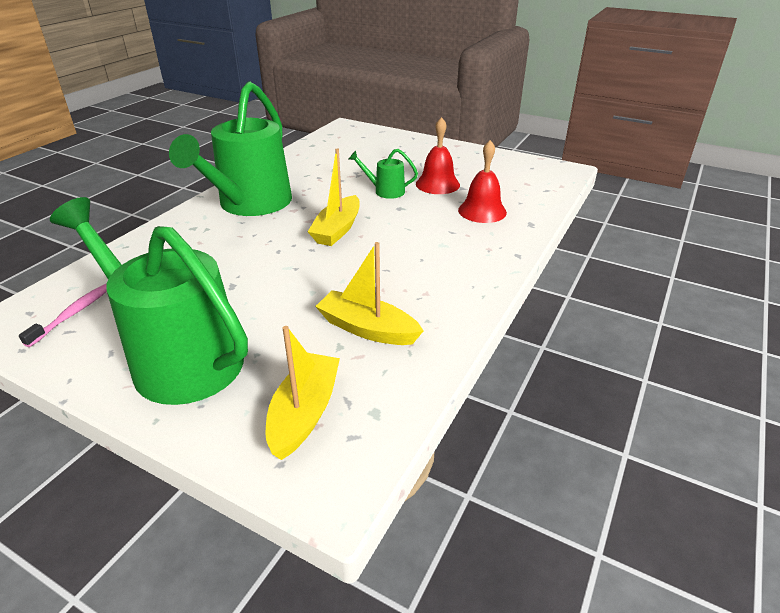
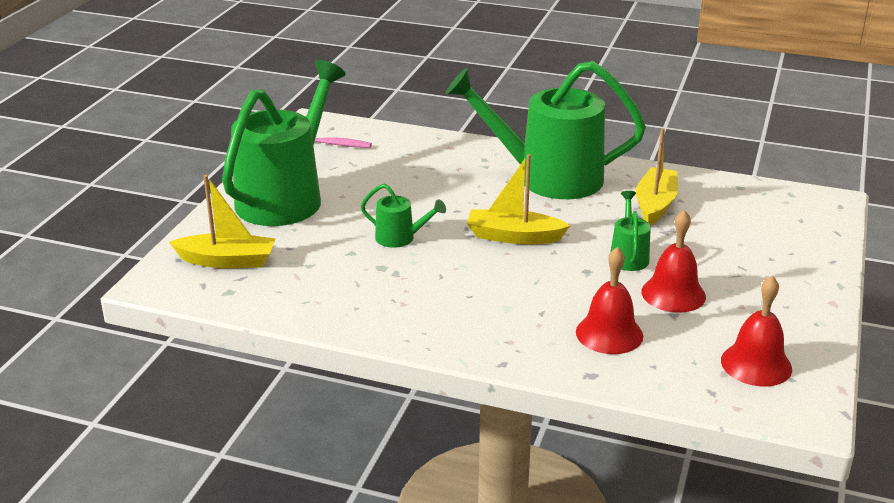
camera: 80 degrees right, 5 degrees down
yellow boat [315,242,423,345] -> yellow boat moved to [636,128,678,225]
none -> green watering can [361,184,446,248]
none -> red bell [721,276,792,386]

